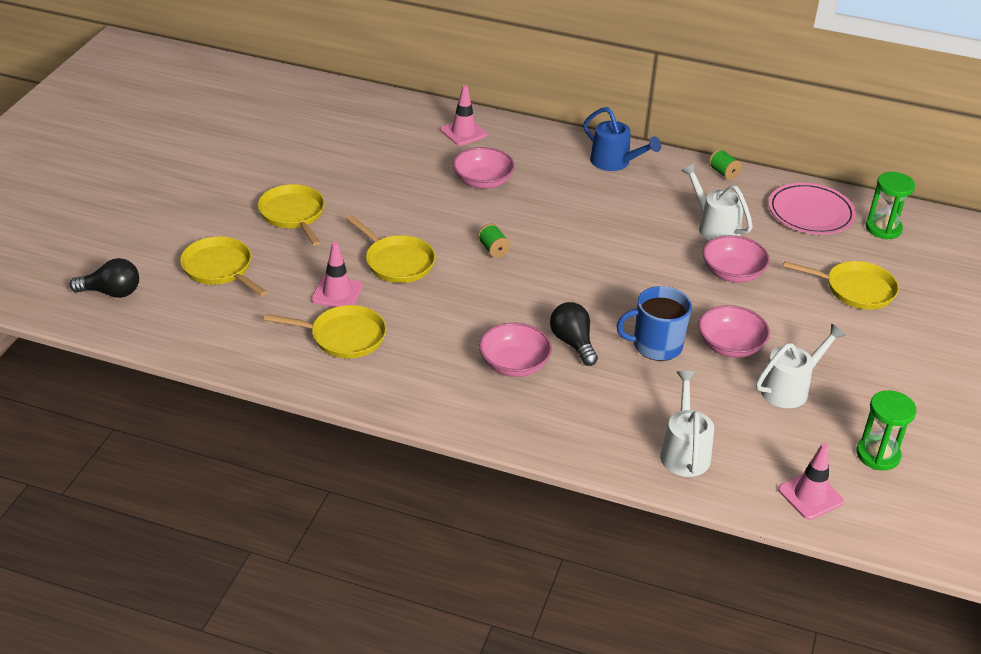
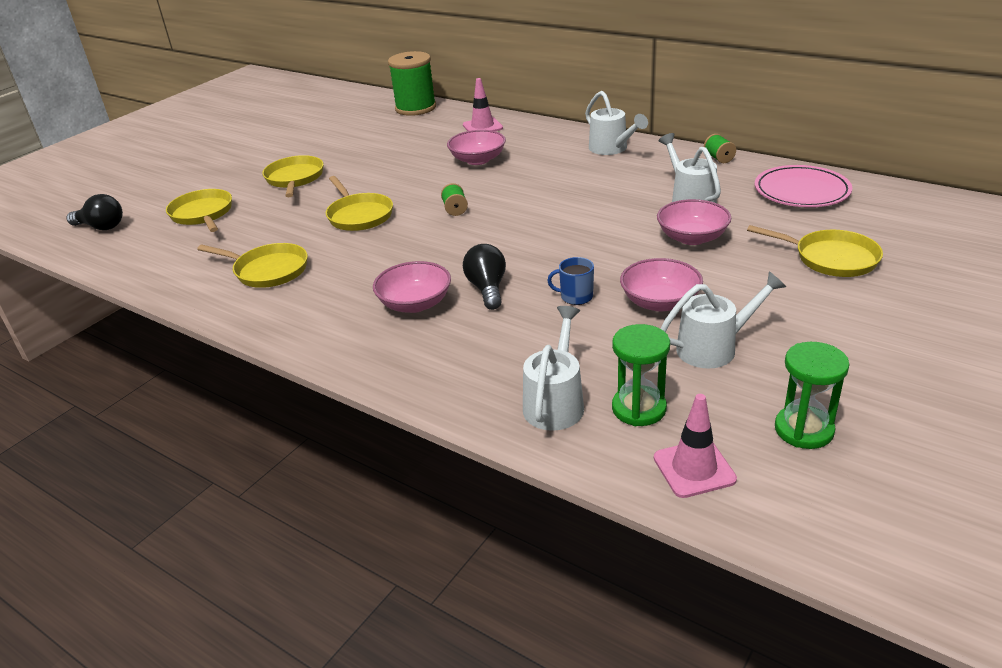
camera: 20 degrees right, 5 degrees down
pink traffic cone [311,242,363,307] -> none
blue watering can [583,107,661,171] -> white watering can [585,91,648,155]
blue mug [617,286,692,361] -> blue mug [547,257,594,305], size x0.58
green hourglass [866,172,915,239] -> green hourglass moved to [612,324,670,426]
none -> green spool [388,51,436,116]

